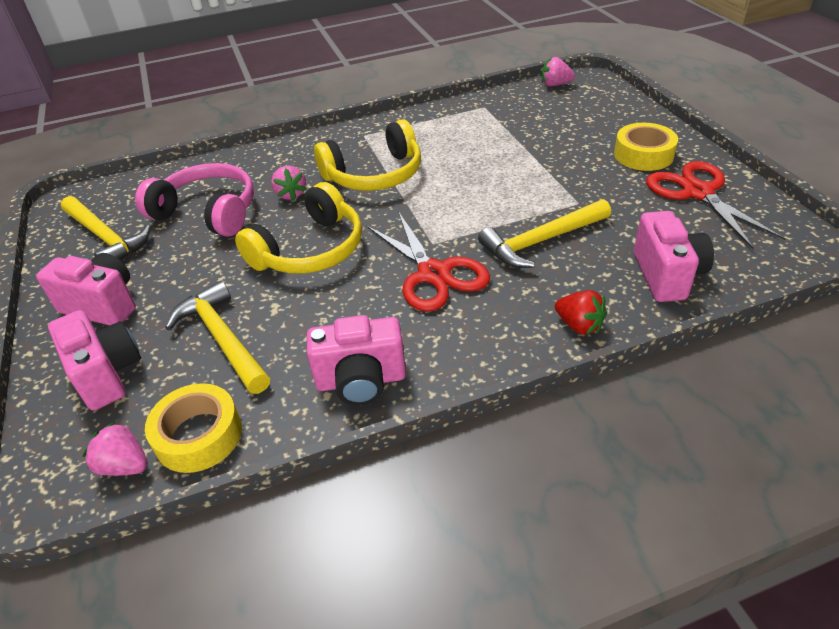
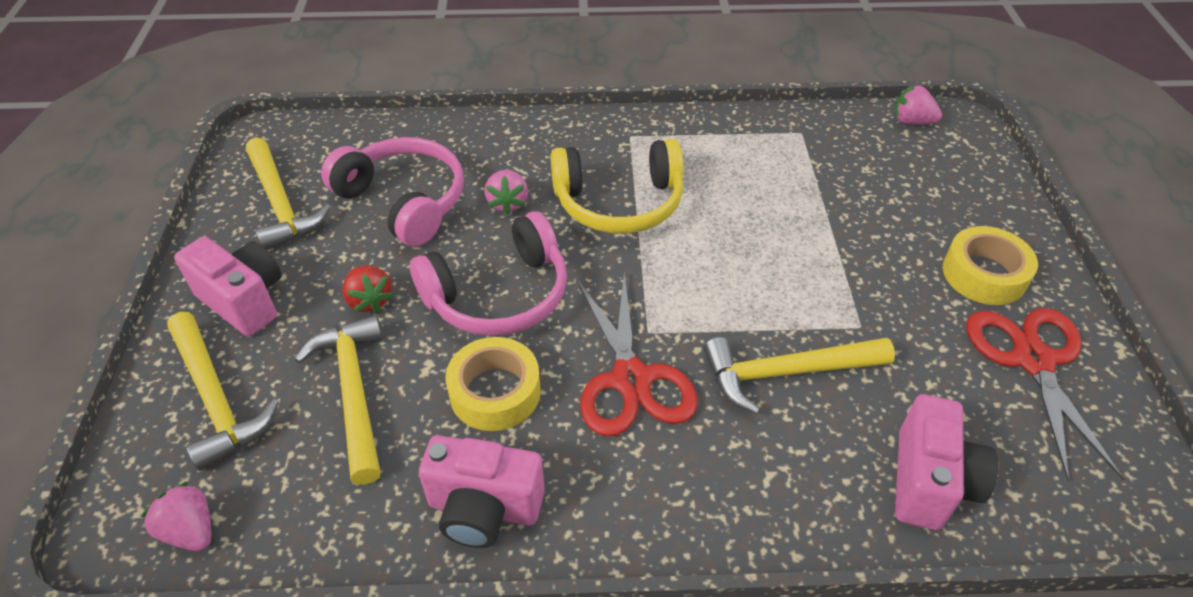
camera: 15 degrees right, 5 degrees up
pink camera [48,310,141,411] -> yellow hammer [167,312,279,471]
yellow tape [145,383,242,473] -> yellow tape moved to [446,337,541,431]
yellow headphones [235,182,362,274] -> pink headphones [410,211,567,336]
red strawberry [555,290,607,335] -> red strawberry moved to [342,266,394,313]

